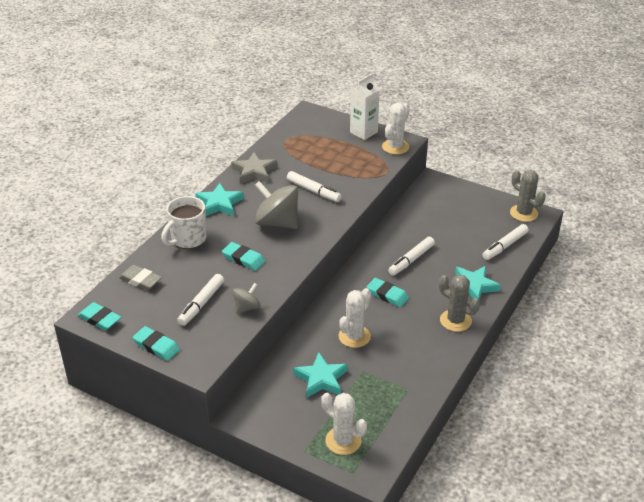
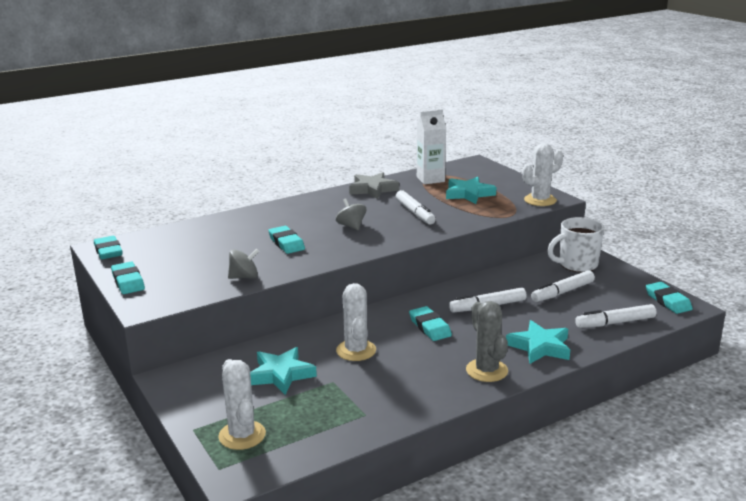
camera: 30 degrees right, 15 degrees down
grey eraser [119,265,162,290] -> none
white mug [161,196,207,249] -> white mug moved to [547,217,604,272]
white marker [177,274,224,326] -> white marker moved to [531,270,595,302]
turquoise star [195,183,244,216] -> turquoise star moved to [446,177,496,204]
grey spinning top [255,181,298,229] -> grey spinning top [336,198,366,230], size x0.53
white cactus [339,288,371,348] -> white cactus turned 75 degrees counterclockwise [336,283,376,361]
white carton [350,73,380,140] -> white carton moved to [417,110,446,184]
grey cactus [510,170,546,222] -> turquoise eraser [646,282,693,314]

